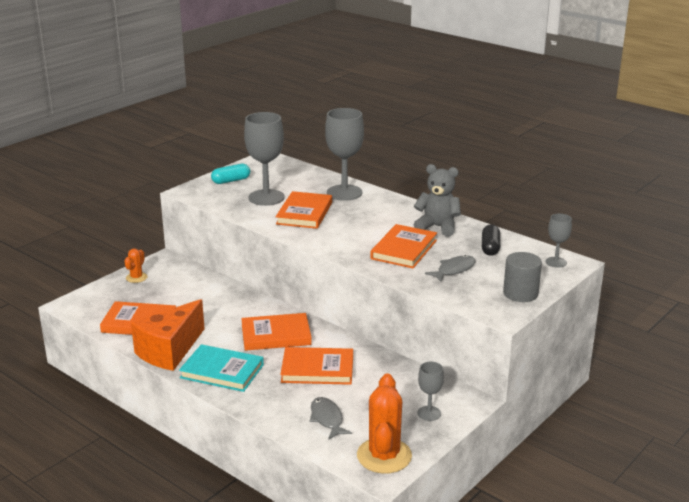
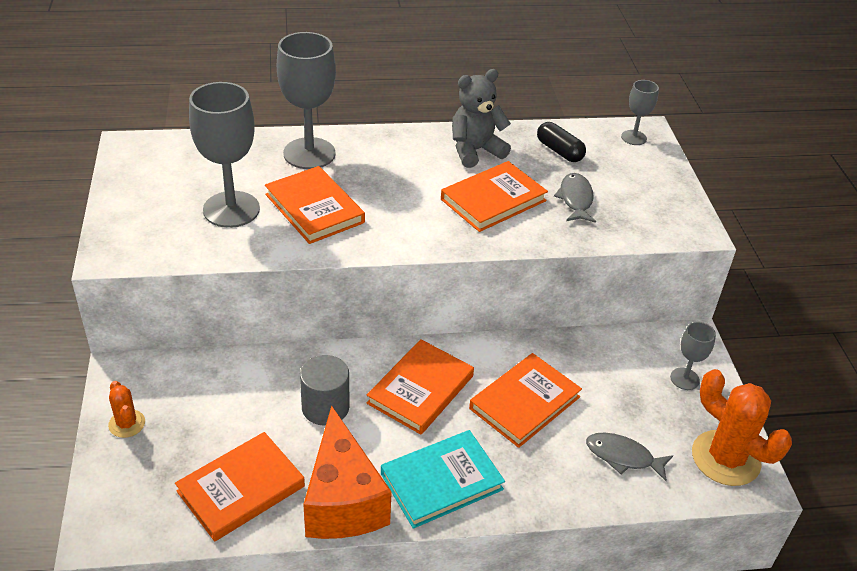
camera: 50 degrees left, 15 degrees up
turquoise capsule [211,164,250,184] -> none
orange book [370,224,437,268] -> orange book turned 75 degrees clockwise [441,161,548,232]
grey cylinder [503,252,542,302] -> grey cylinder moved to [300,355,349,426]

